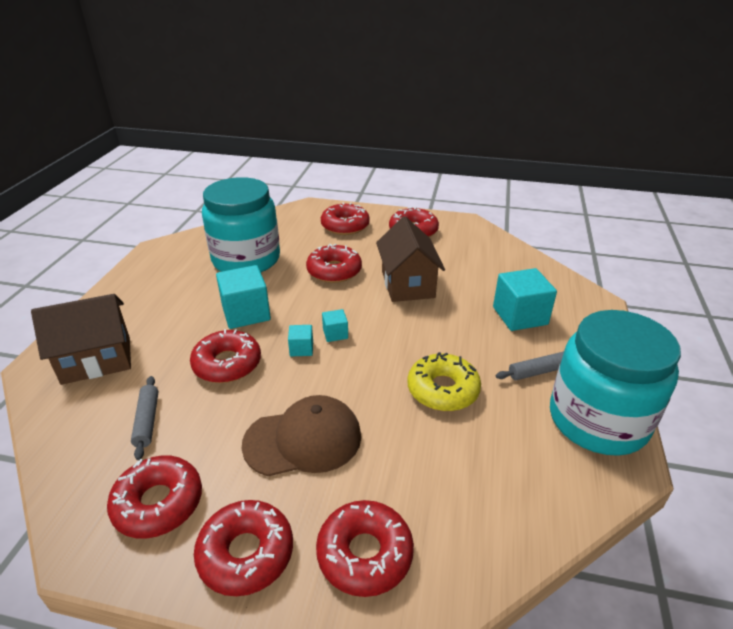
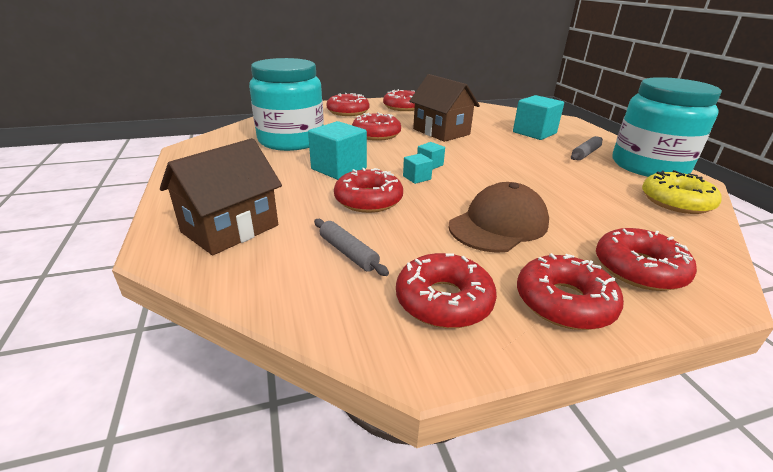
camera: 30 degrees left, 5 degrees down
yellow donut [407,352,481,411] -> yellow donut moved to [642,170,721,214]

